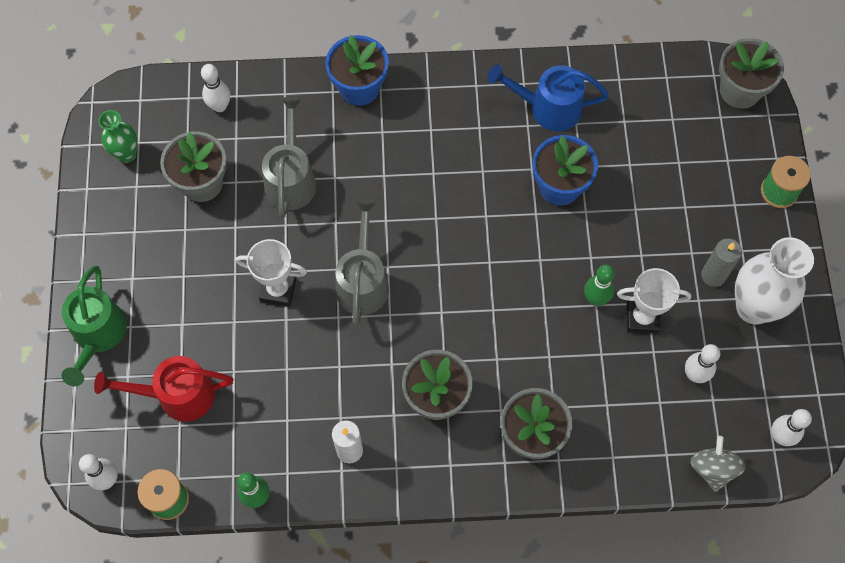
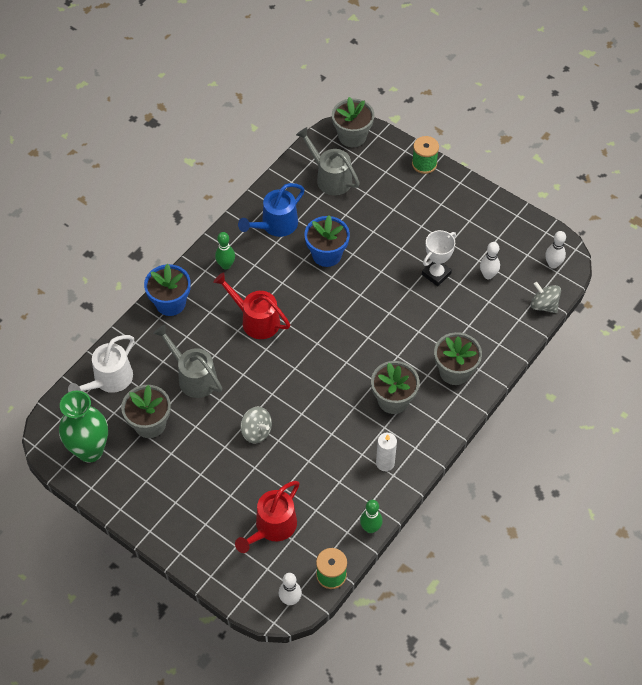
camera: 50 degrees left, 10 degrees down
green watering can [62,266,127,386] -> none
green vase [99,110,138,163] -> green vase [59,391,108,463], size x1.78
white bowling pin [201,64,230,112] -> white watering can [68,335,134,393]
white trophy [235,239,307,307] -> grey spinning top [240,407,272,443]
grey watering can [335,199,389,326] -> grey watering can moved to [296,127,360,195]
green bowling pin [584,265,615,306] -> green bowling pin moved to [215,232,235,270]
grey candle [701,239,742,287] -> none
white vase [735,237,814,325] -> none
none -> red watering can [213,272,290,339]

